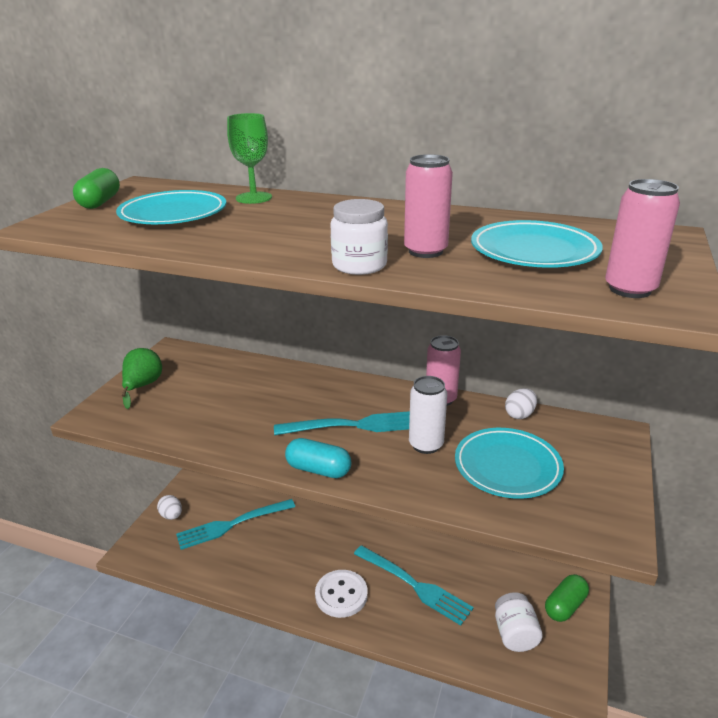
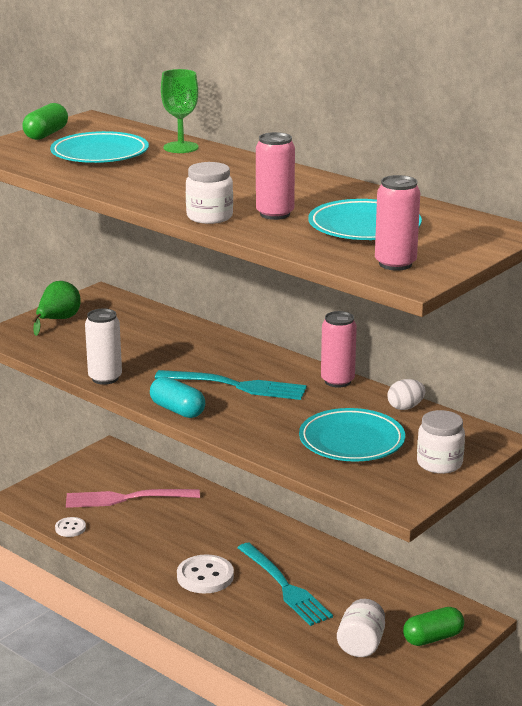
camera: 20 degrees right, 5 degrees down
white egg [157,495,182,520] -> none
turquoise fork [176,499,295,550] -> pink fork [66,489,200,508]
white can [409,376,447,454] -> white can moved to [85,308,122,385]
none -> white button [55,517,86,537]
none -> white jar [417,410,465,474]

